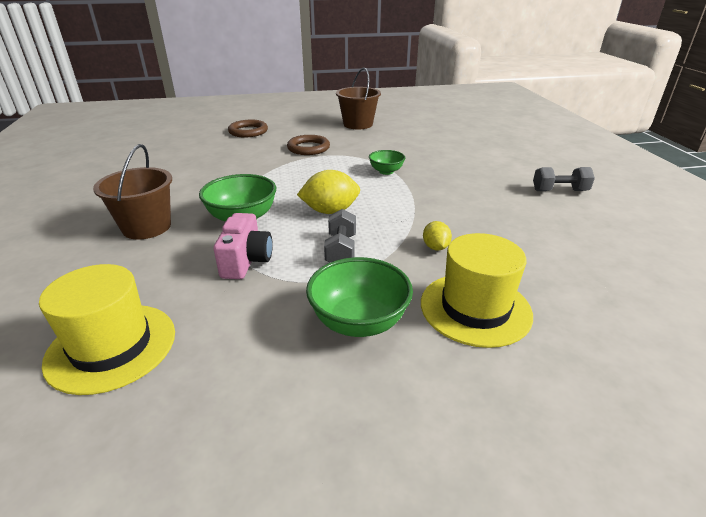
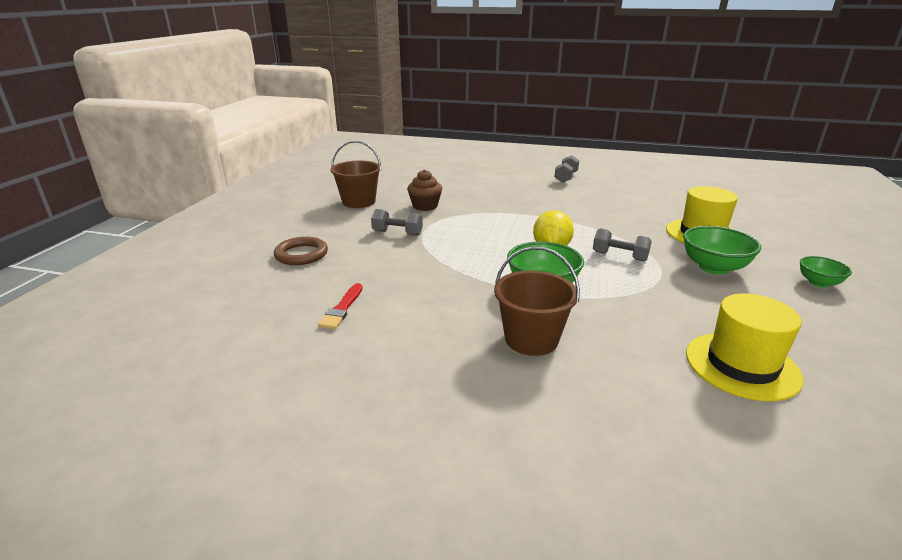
camera: 65 degrees left, 5 degrees down
pink camera [214,213,273,279] -> none
brown ring [287,135,330,155] -> grey dumbbell [371,209,423,236]
green bowl [369,150,405,175] -> green bowl moved to [800,256,852,288]
yellow lemon [423,221,452,251] -> none
none -> red brush [318,283,363,329]
none -> brown cupcake [407,169,442,211]

